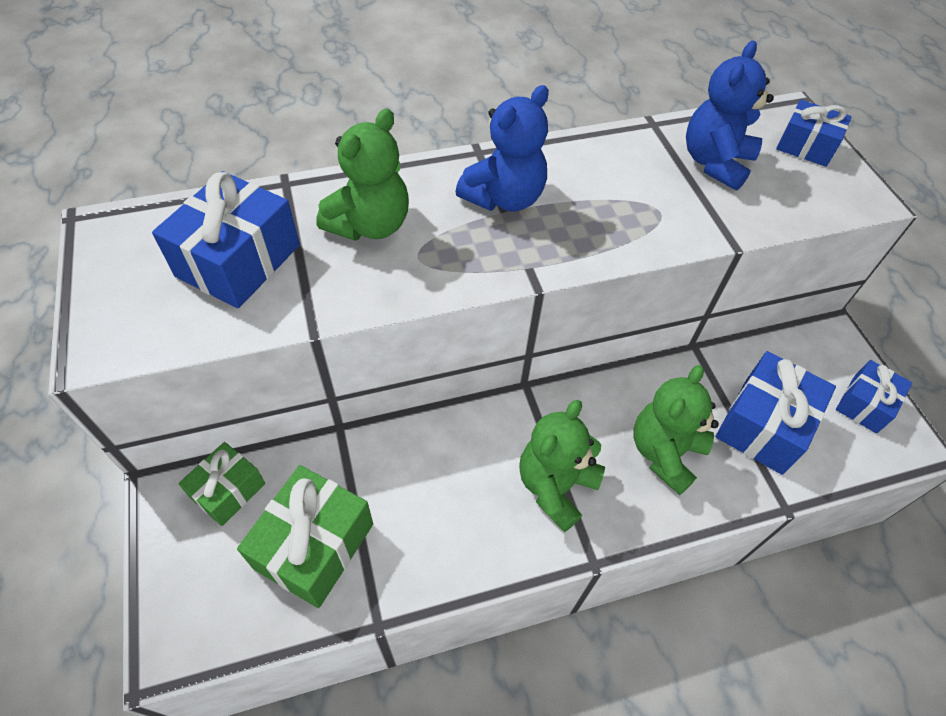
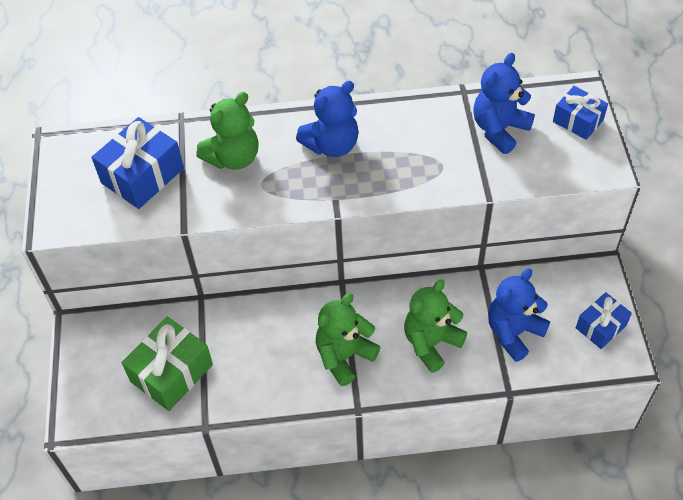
camera: 15 degrees right, 0 degrees up
green gift [178,442,265,526] -> none
blue gift [715,351,836,475] -> blue teddy bear [488,269,550,362]

